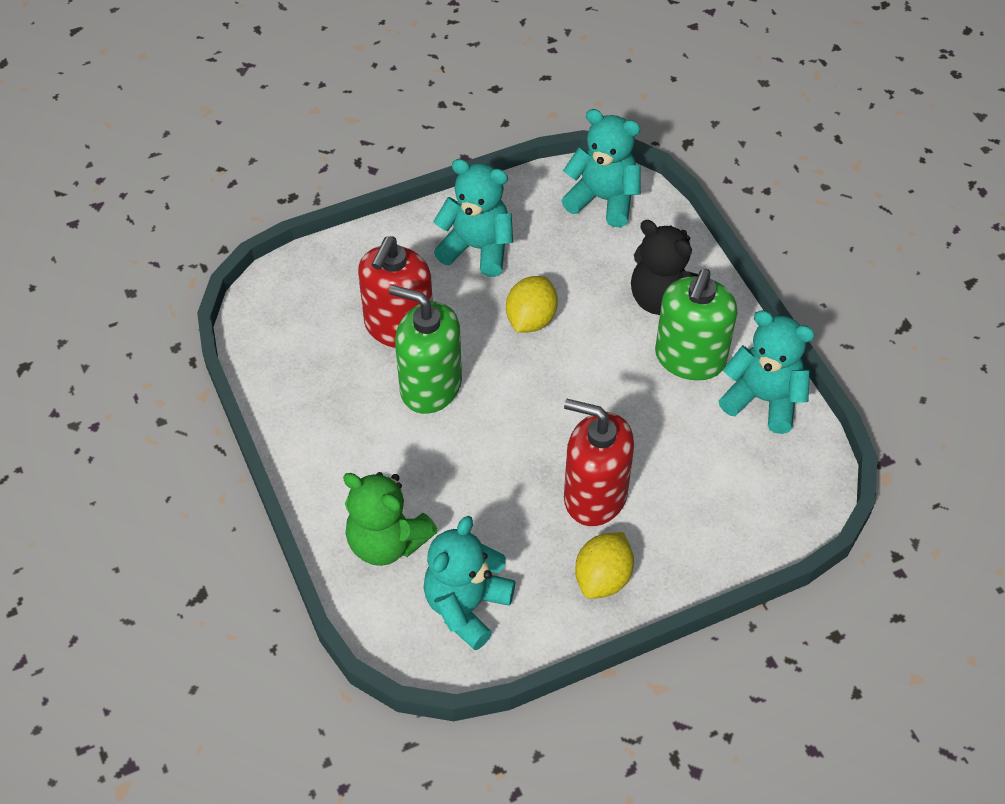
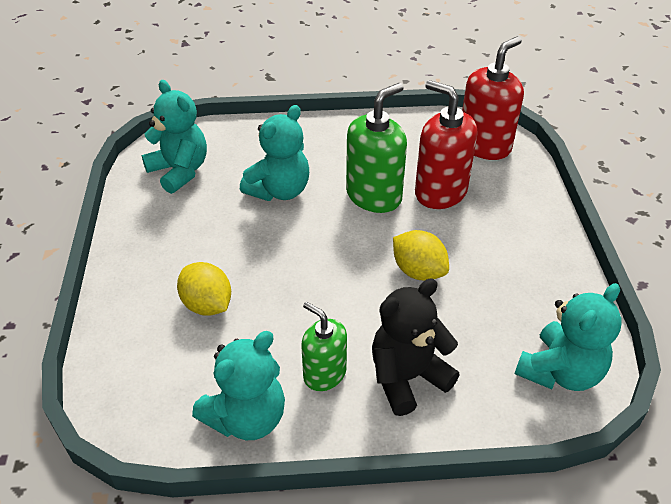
camera: 110 degrees right, 10 degrees down
green teddy bear [343,472,438,566] -> none
turquoise teddy bear [433,159,513,277] -> turquoise teddy bear moved to [240,105,309,201]
red soap dispenser [564,399,634,526] -> red soap dispenser moved to [462,36,524,160]
yellow lemon [575,532,634,599] -> yellow lemon moved to [177,262,231,316]
green soap dispenser [655,269,737,381] -> green soap dispenser [301,302,347,391], size x0.63

